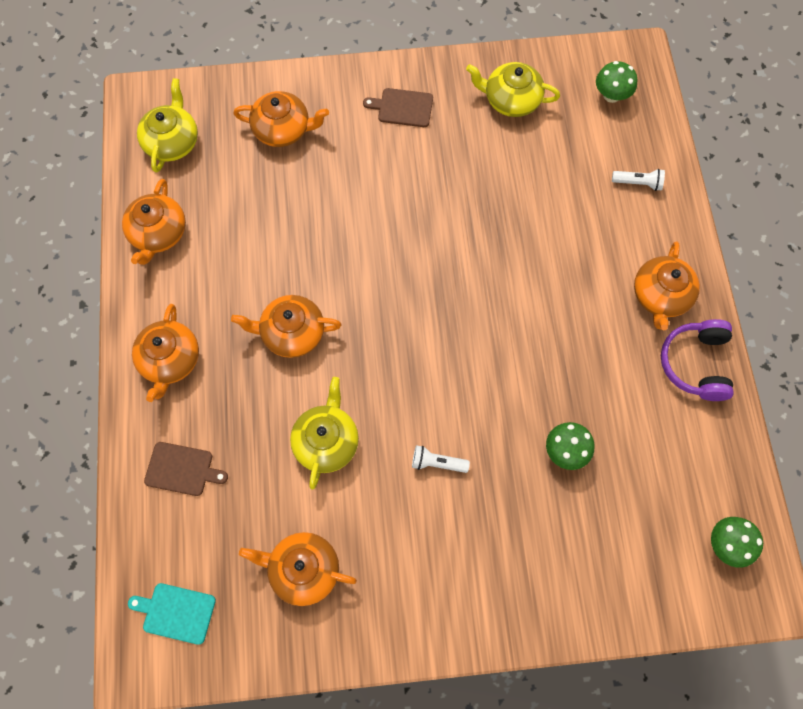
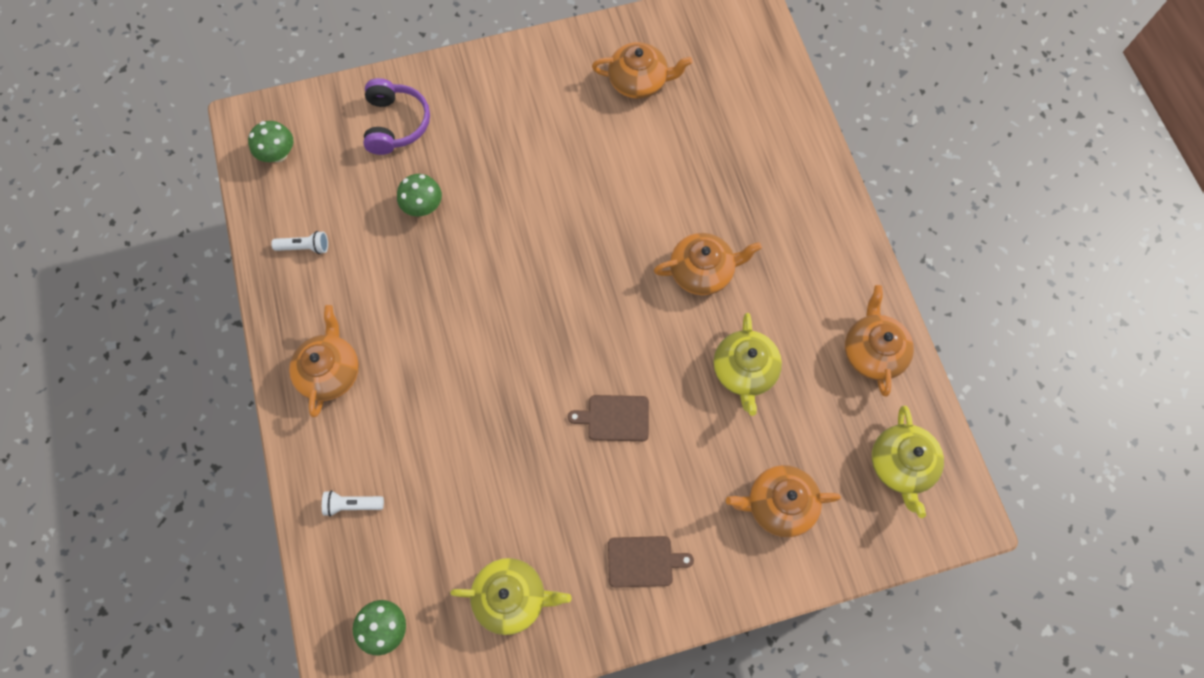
camera: 170 degrees right, 0 degrees up
turquoise cutting board [128,583,216,645] -> none
orange teapot [132,304,199,402] -> none
brown cutting board [144,442,228,496] -> brown cutting board moved to [568,395,649,441]
yellow teapot [290,377,359,490] -> yellow teapot moved to [713,313,782,416]
white flashlight [412,445,470,473] -> white flashlight moved to [271,231,328,254]
purple headphones [661,319,734,401] -> purple headphones moved to [363,78,430,155]

